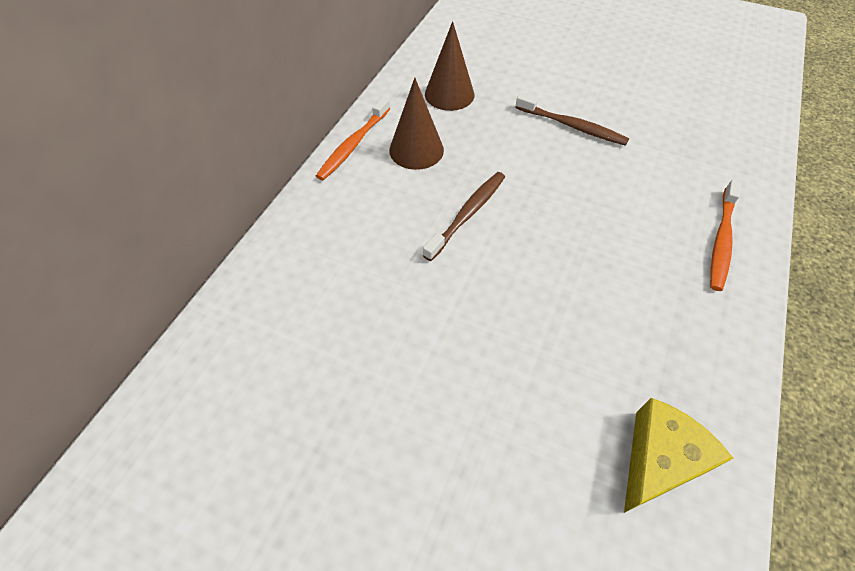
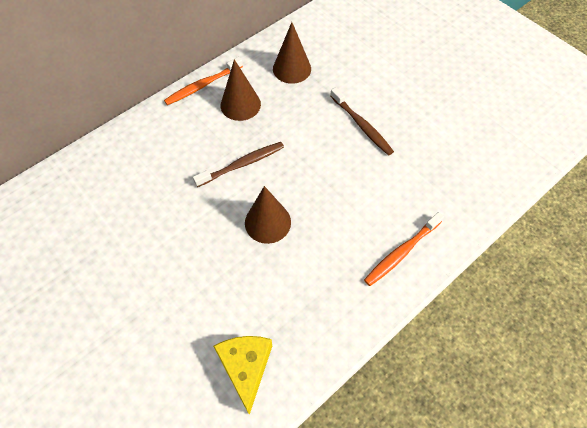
camera: 25 degrees right, 5 degrees up
yellow cheese [624,398,733,513] -> yellow cheese turned 75 degrees counterclockwise [213,336,272,415]
none -> brown cone [245,186,291,244]

